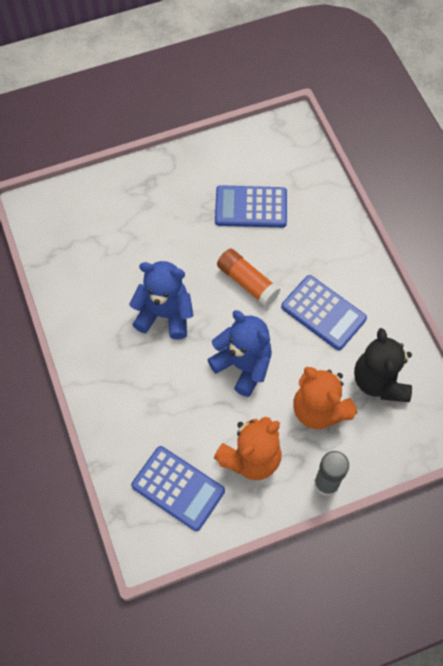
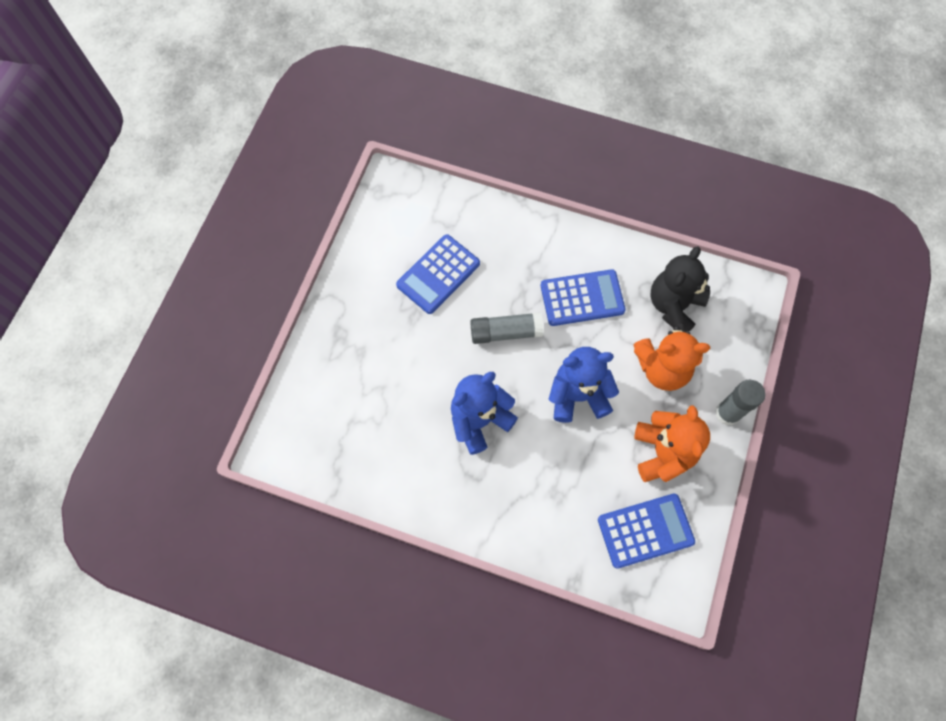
camera: 50 degrees left, 5 degrees up
orange glue stick [217,248,280,307] -> grey glue stick [470,312,544,344]
black teddy bear [354,328,412,402] -> black teddy bear turned 90 degrees clockwise [651,246,710,332]

